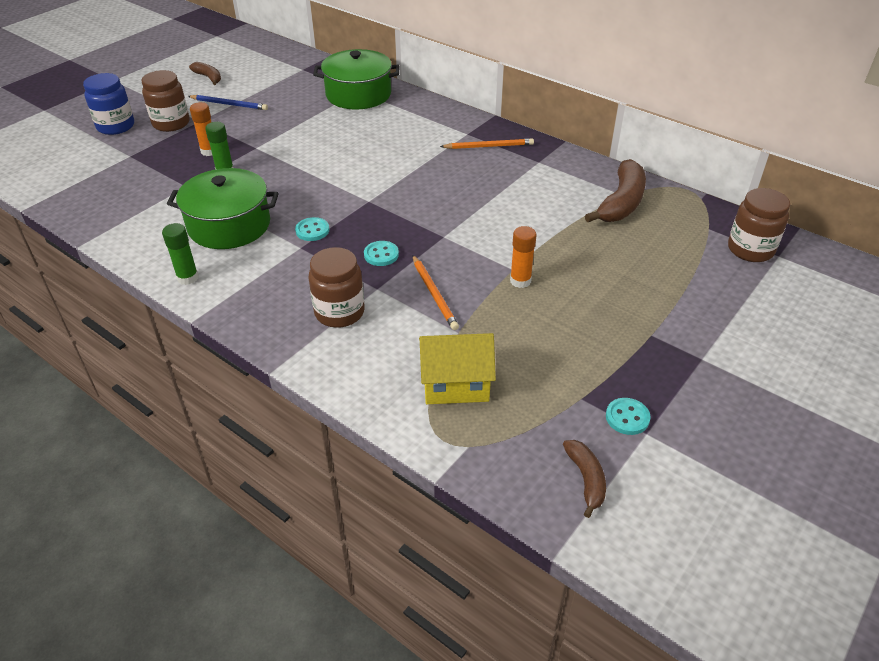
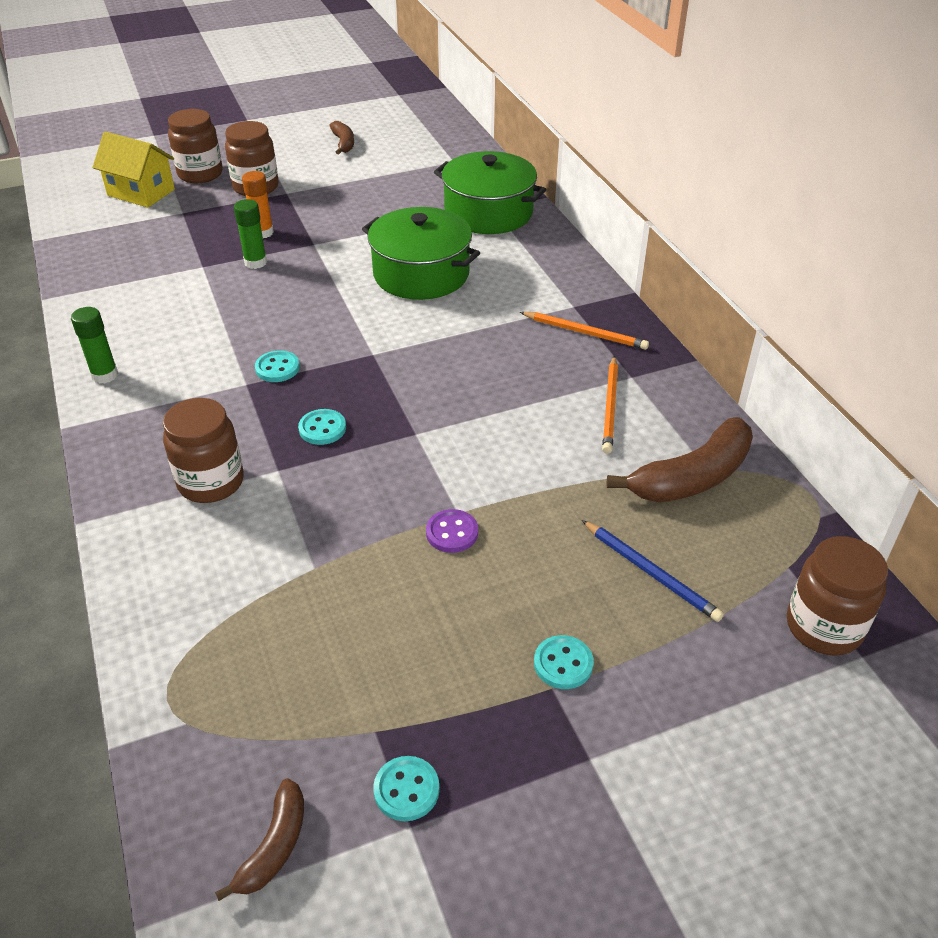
camera: 30 degrees right, 0 degrees up
blue jar [83,73,134,135] -> brown jar [168,109,223,183]
green pot [167,168,279,249] -> green pot moved to [362,207,480,300]
blue pencil [188,95,268,110] -> blue pencil moved to [582,520,724,622]
orange pencil [413,255,459,330] -> orange pencil moved to [602,356,618,454]
yellow house [419,333,496,404] -> yellow house moved to [92,131,175,207]
orange glue stick [510,226,536,288] -> purple button [426,509,478,553]
none -> turquoise button [534,635,594,689]

